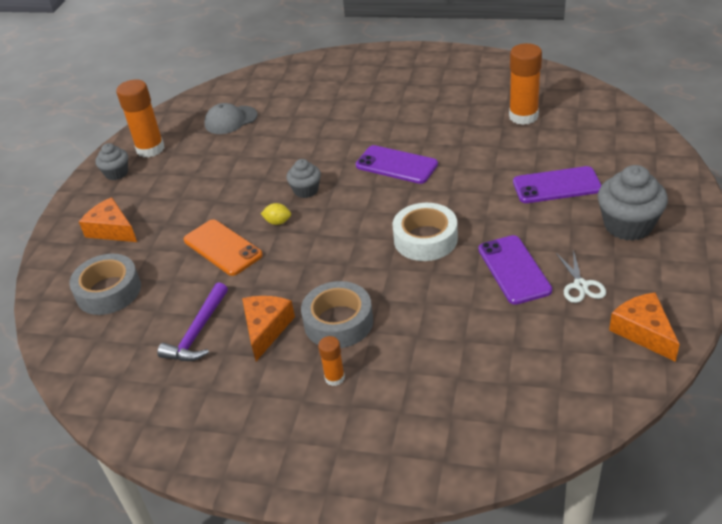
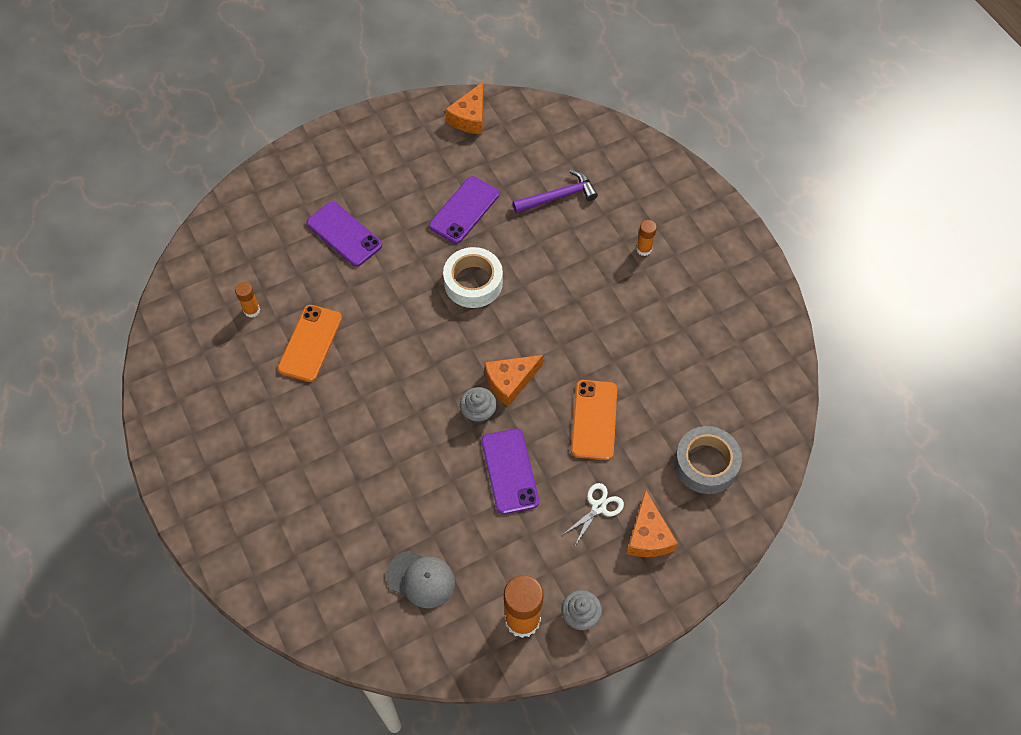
camera: 135 degrees left, 20 degrees up
purple hammer [157,282,228,361] -> purple hammer moved to [513,170,598,213]
orange cheese [242,296,295,361] -> orange cheese moved to [485,355,543,407]
yellow lemon [261,203,291,225] -> none
grey tape [301,281,373,348] -> none
purple phone [356,145,438,184] -> purple phone moved to [482,428,539,514]
orange glue stick [509,43,542,125] -> orange glue stick [235,282,260,318], size x0.52
white scissors [556,250,606,303] -> white scissors moved to [561,483,624,546]
grey cupcake [598,165,668,241] -> none
none -> orange phone [278,305,342,382]

